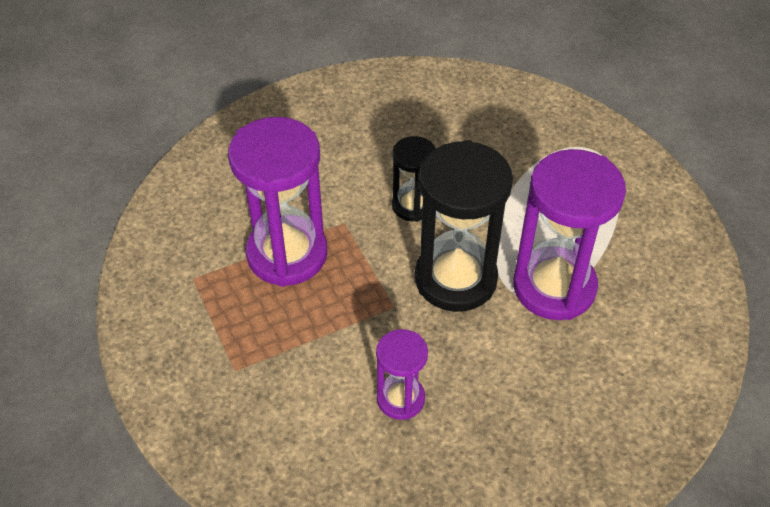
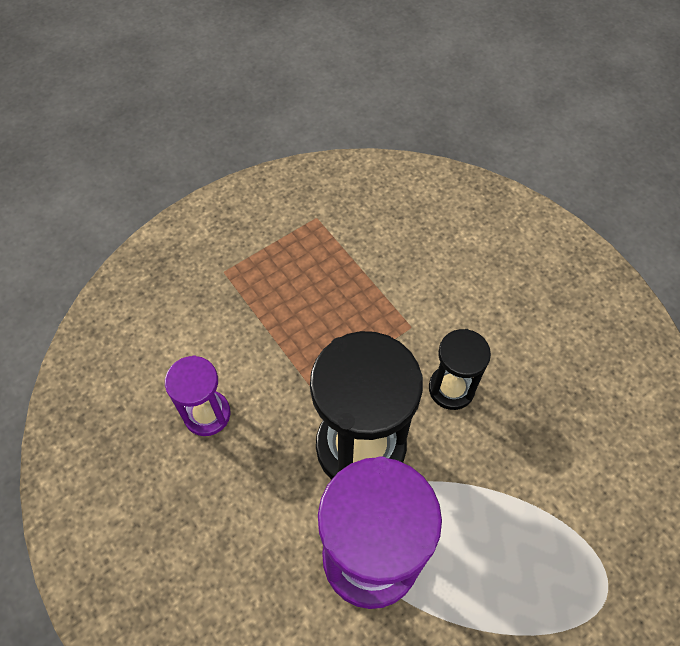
camera: 80 degrees right, 10 degrees up
purple hourglass [228,117,327,287] -> none

